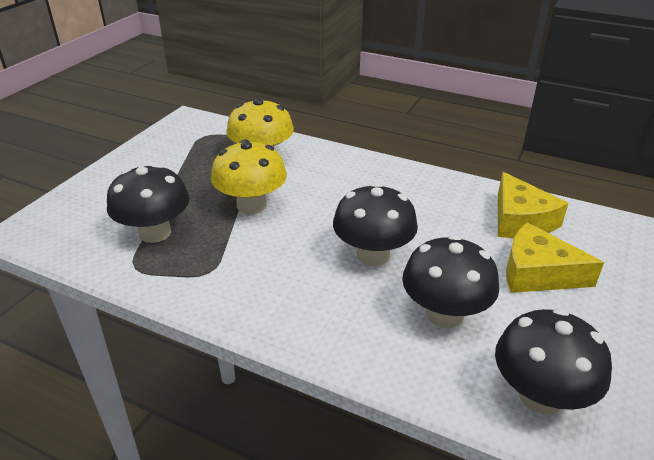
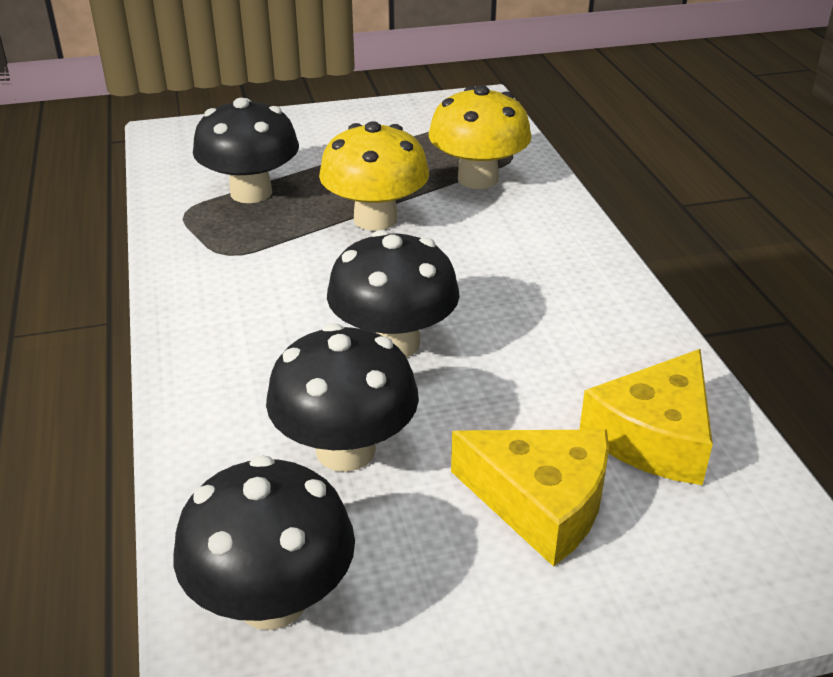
camera: 50 degrees right, 0 degrees up
yellow cheese [506,222,604,293] -> yellow cheese turned 135 degrees clockwise [451,429,609,567]

